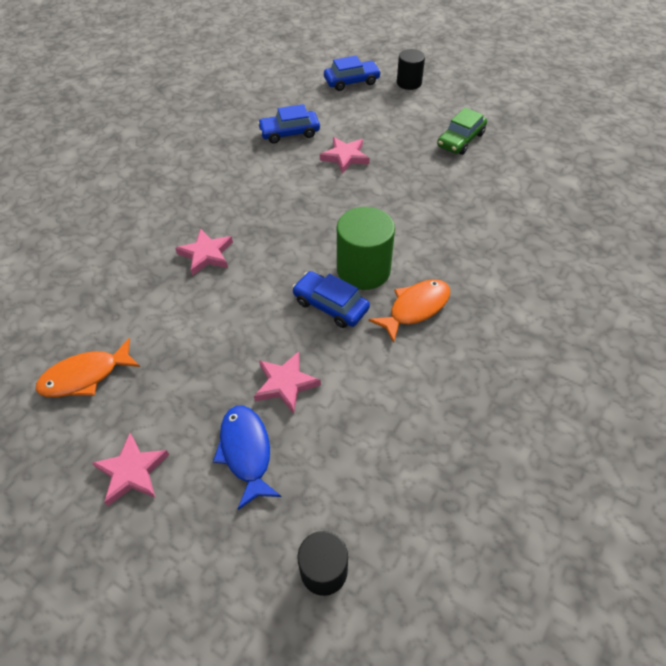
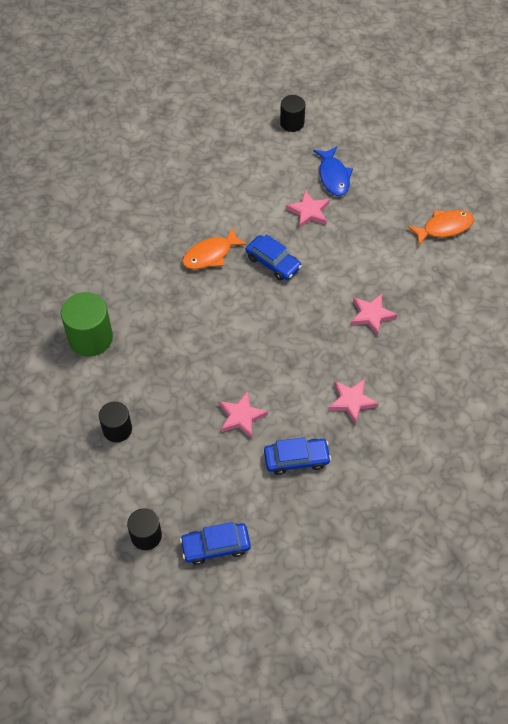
camera: 175 degrees left, 5 degrees up
pink star [92,433,169,506] -> pink star moved to [328,379,379,425]
green cylinder [337,207,395,290] -> green cylinder moved to [61,292,113,357]
green car [437,107,487,155] -> black cylinder [99,402,132,442]

